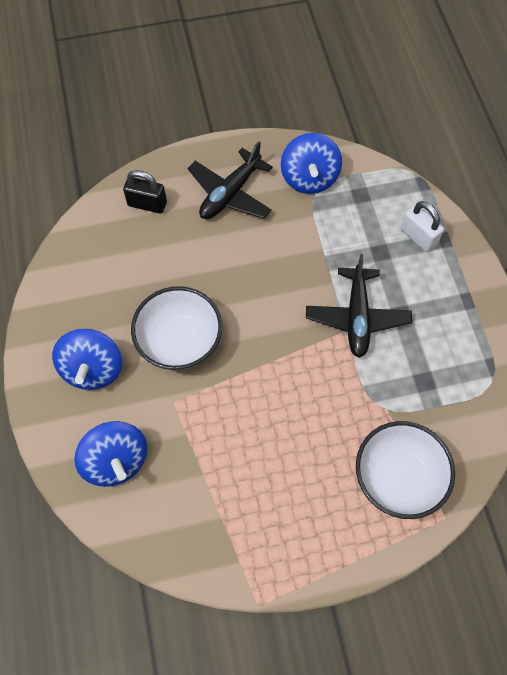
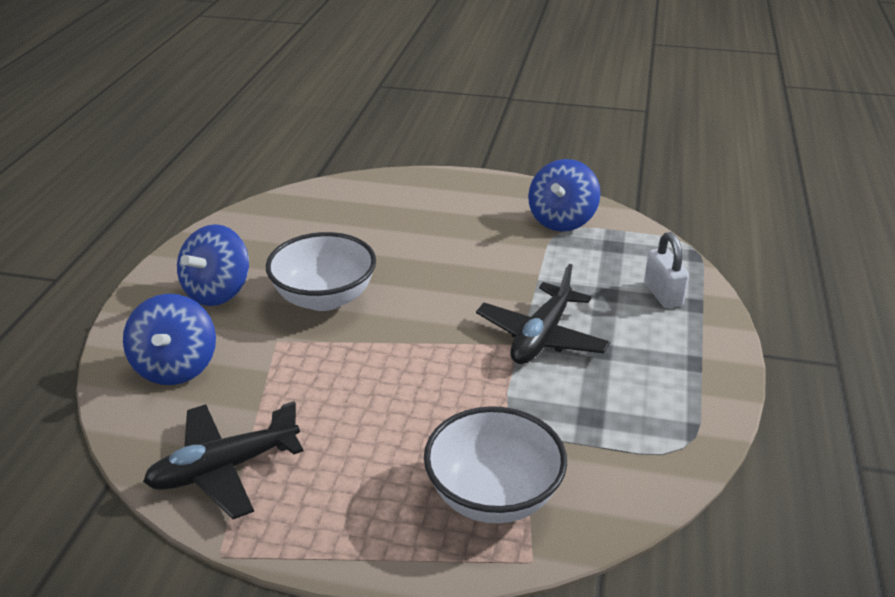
camera: 25 degrees right, 30 degrees down
black padlock [123,170,167,214] -> none
black plane [188,141,273,219] -> black plane moved to [143,401,303,519]

